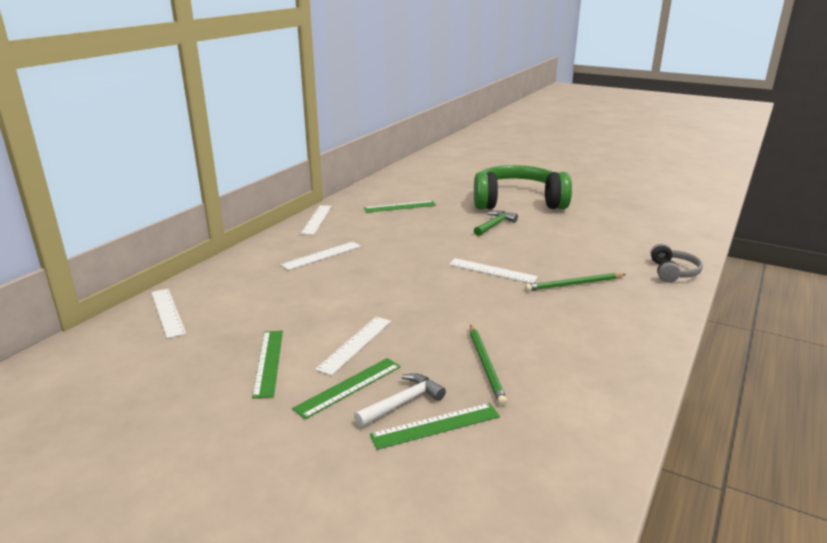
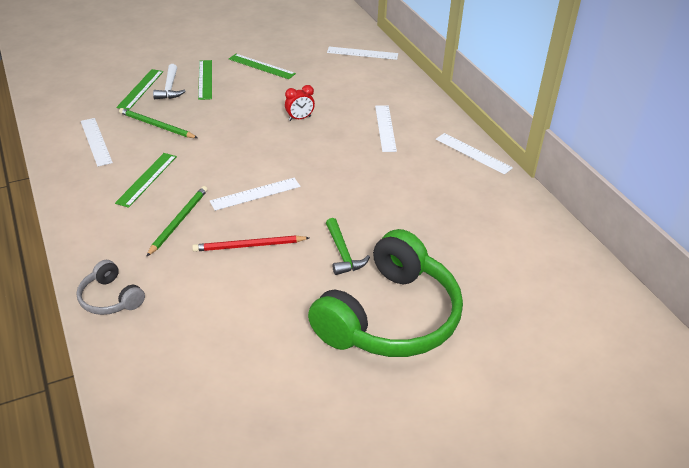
camera: 125 degrees right, 15 degrees up
white ruler [315,317,391,376] -> white ruler moved to [81,118,113,167]
green ruler [364,201,436,213] -> green ruler moved to [115,153,177,208]
none -> red pencil [192,235,309,252]
none -> red clock [285,85,315,121]

